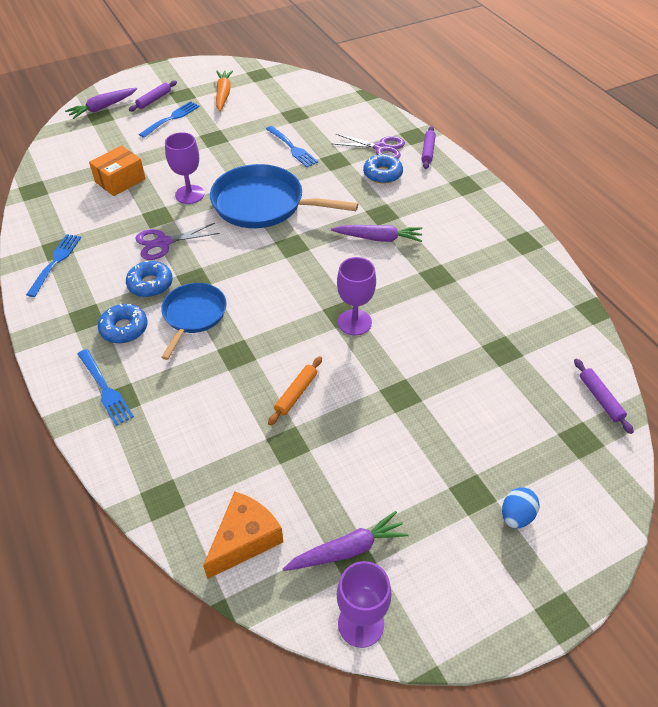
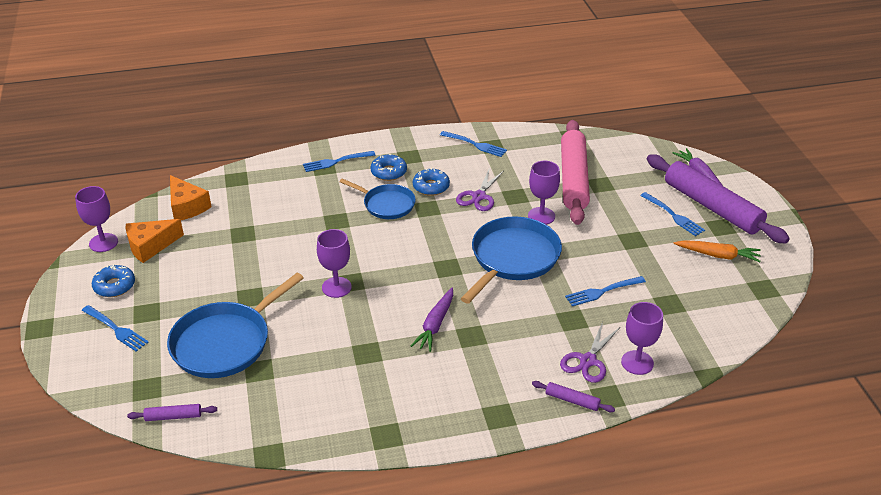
camera: 105 degrees right, 10 degrees down
orange box [89,145,146,196] -> pink rolling pin [561,120,590,225]
purple rolling pin [129,80,177,112] -> purple rolling pin [647,154,790,244], size x2.49
purple scissors [135,223,220,260] -> purple scissors turned 150 degrees counterclockwise [456,167,504,211]
orange rolling pin [268,356,322,425] -> none
purple carrot [283,511,409,571] -> orange cheese [126,219,184,263]
blue donut [363,153,403,184] -> blue donut moved to [92,264,135,297]
blue egg [502,487,539,528] -> blue fork [82,305,149,351]
none -> blue pan [167,273,304,378]
none -> purple goblet [621,302,663,375]

